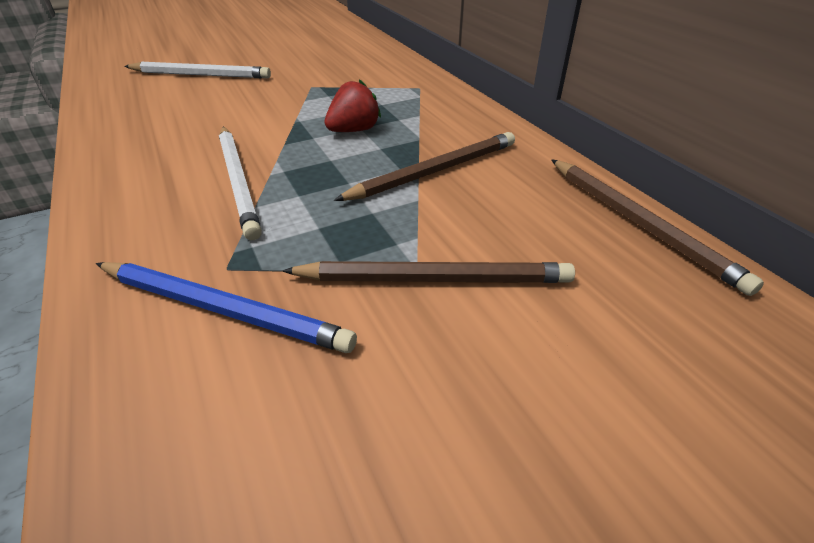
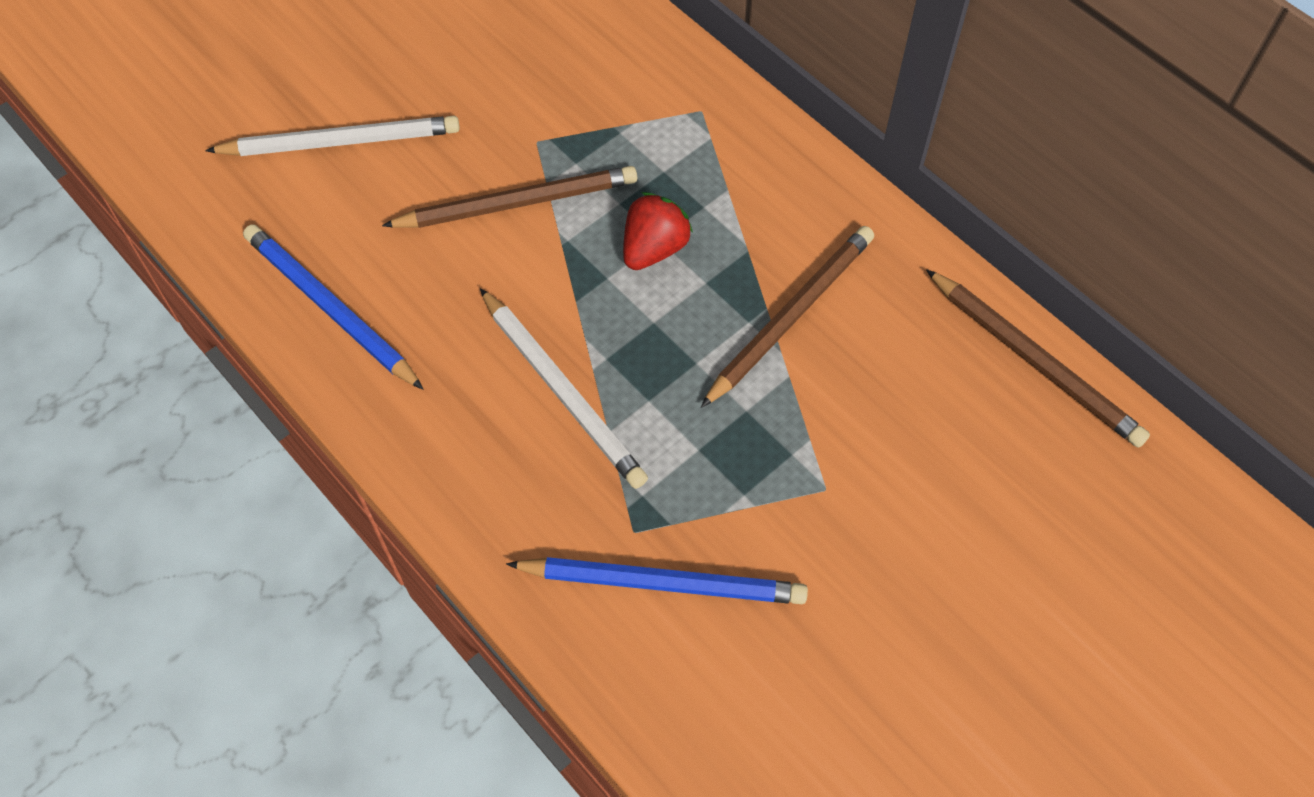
camera: 15 degrees left, 20 degrees up
brown pencil [282,261,575,283] -> brown pencil moved to [382,166,637,228]
none -> blue pencil [243,224,424,390]

